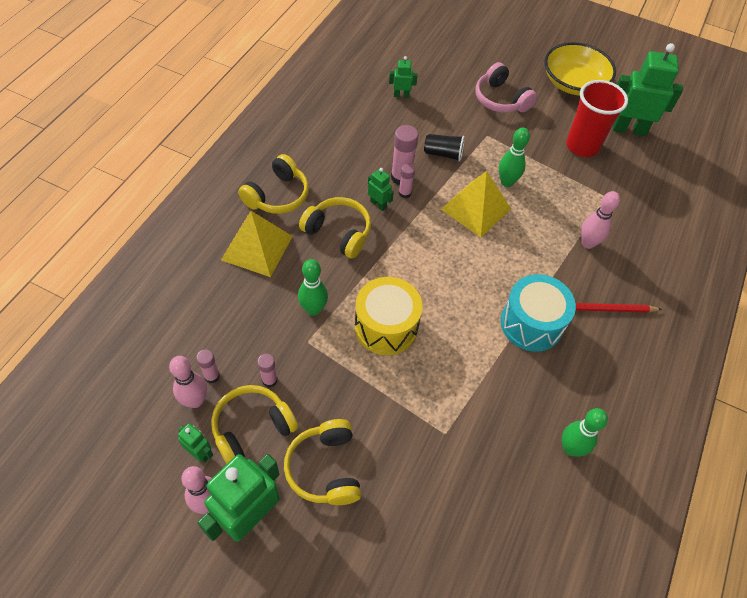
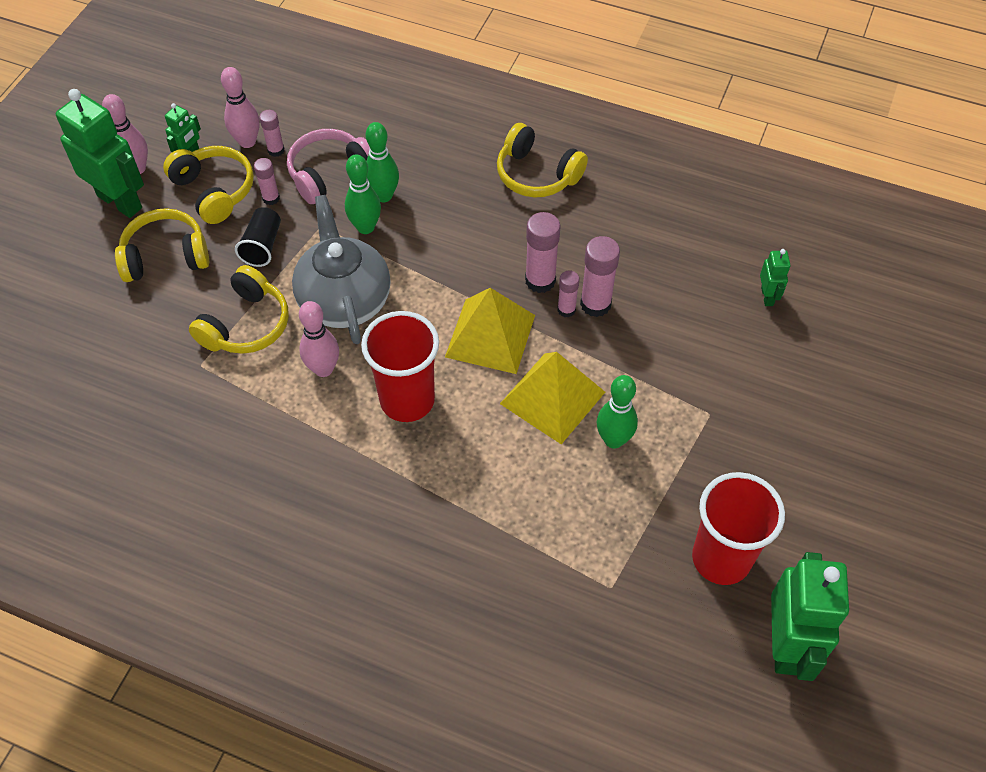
camera: 90 degrees right, 0 degrees up
yellow pyramid [221,211,293,277] -> yellow pyramid moved to [445,288,535,374]
yellow headphones [299,197,371,259] -> yellow headphones moved to [189,265,289,354]
yellow drum [355,277,423,355] -> grey teapot [292,195,391,344]
green robot [368,168,394,211] -> pink glue stick [525,212,561,293]
black cup [424,134,465,162] -> black cup moved to [235,207,281,267]
pink headphones [475,62,537,113] -> pink headphones moved to [287,129,370,204]
turquoise drum [501,274,576,352] -> none
yellow bowl [545,42,616,96] -> none
green bowling pin [562,408,608,456] -> green bowling pin moved to [366,122,399,202]
red pencil [576,303,662,313] -> none
pink bowling pin [581,191,620,249] -> pink bowling pin moved to [299,301,339,377]
none -> red cup [361,311,439,422]

